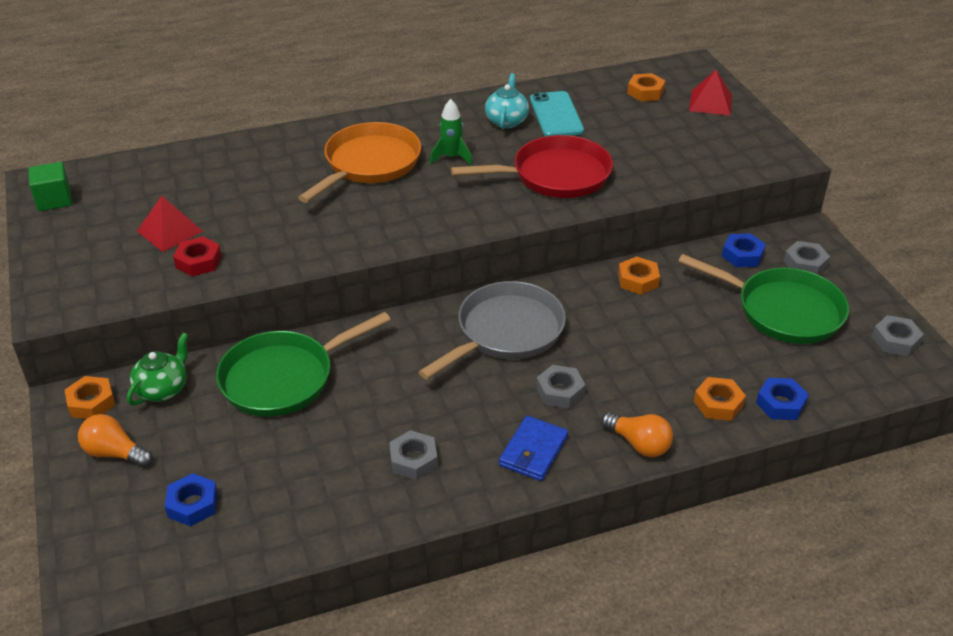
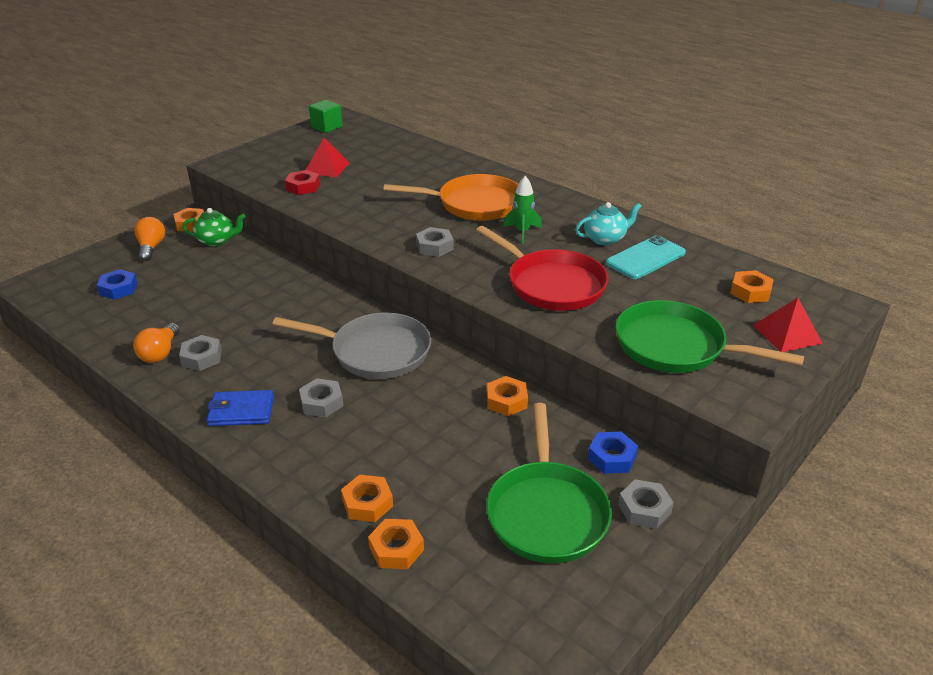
camera: 60 degrees right, 5 degrees down
green pan [216,312,391,417] -> green pan moved to [616,300,804,373]
orange light bulb [601,412,673,457] -> orange light bulb moved to [133,323,180,363]
blue nut [756,378,809,420] -> orange nut [368,519,424,569]
grey nut [872,315,924,356] -> grey nut moved to [416,227,454,257]

